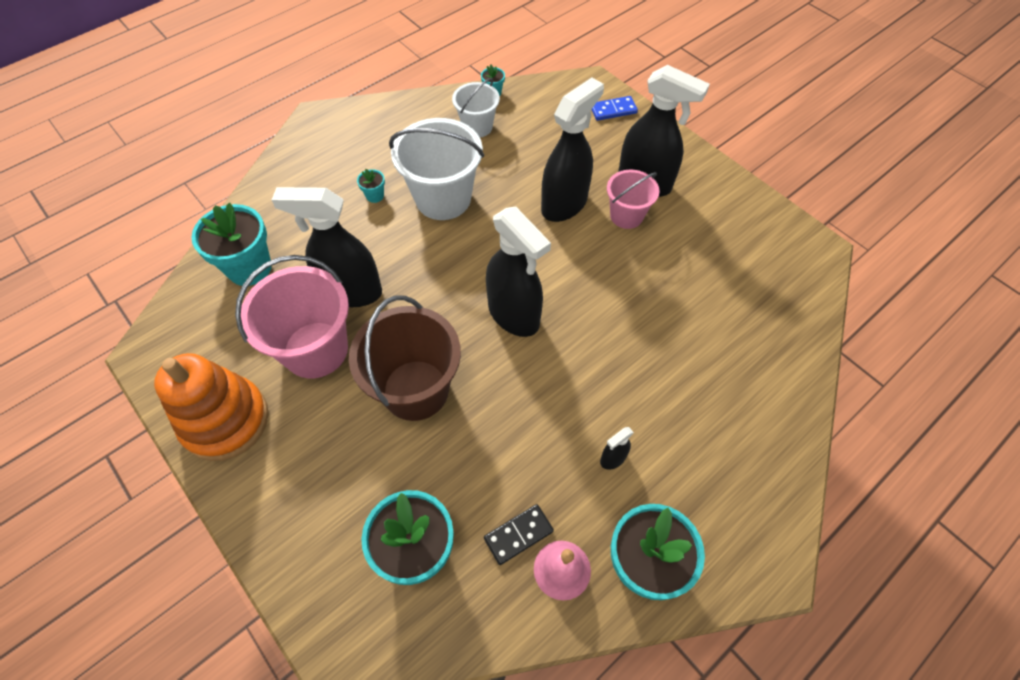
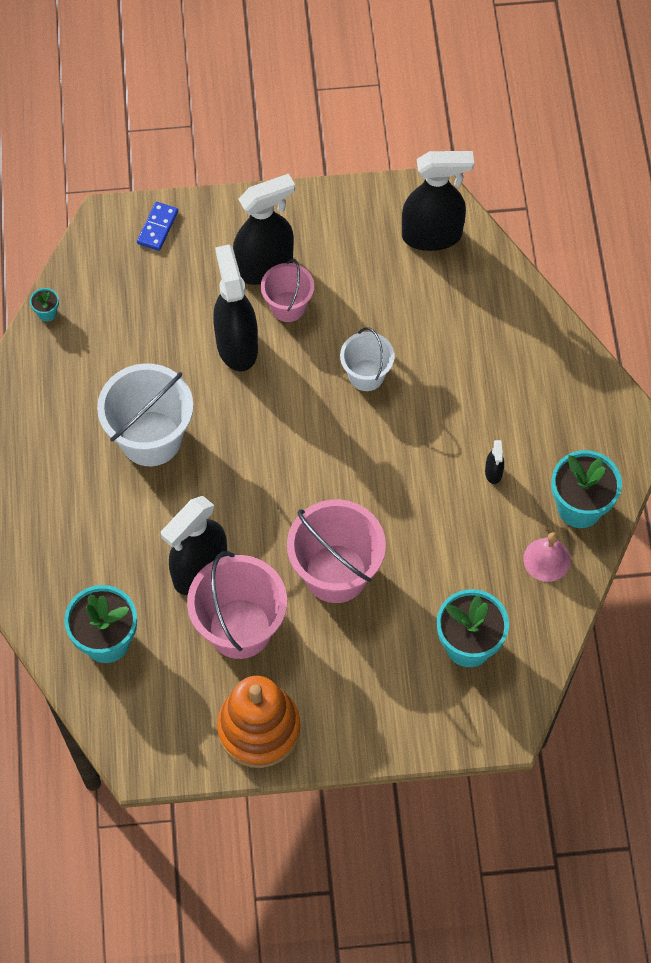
camera: 55 degrees left, 5 degrees up
brown bucket [349,296,461,421] -> pink bucket [287,499,386,603]
turquoise flower pot [357,169,385,203] -> none
white bucket [452,78,500,137] -> white bucket moved to [340,328,395,391]
black domino [484,504,554,565] -> none
black spray bottle [486,207,551,337] -> black spray bottle moved to [402,151,474,251]

